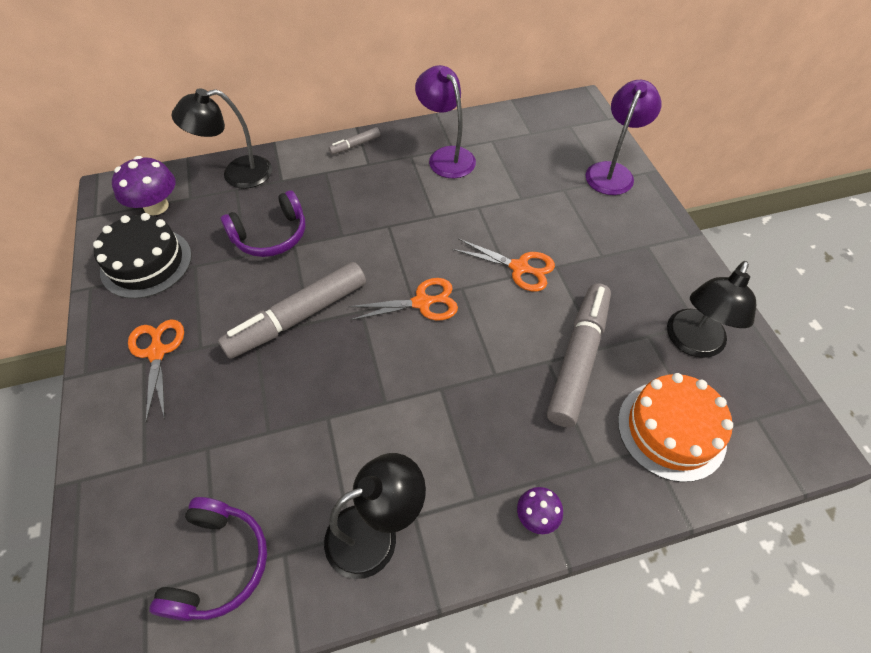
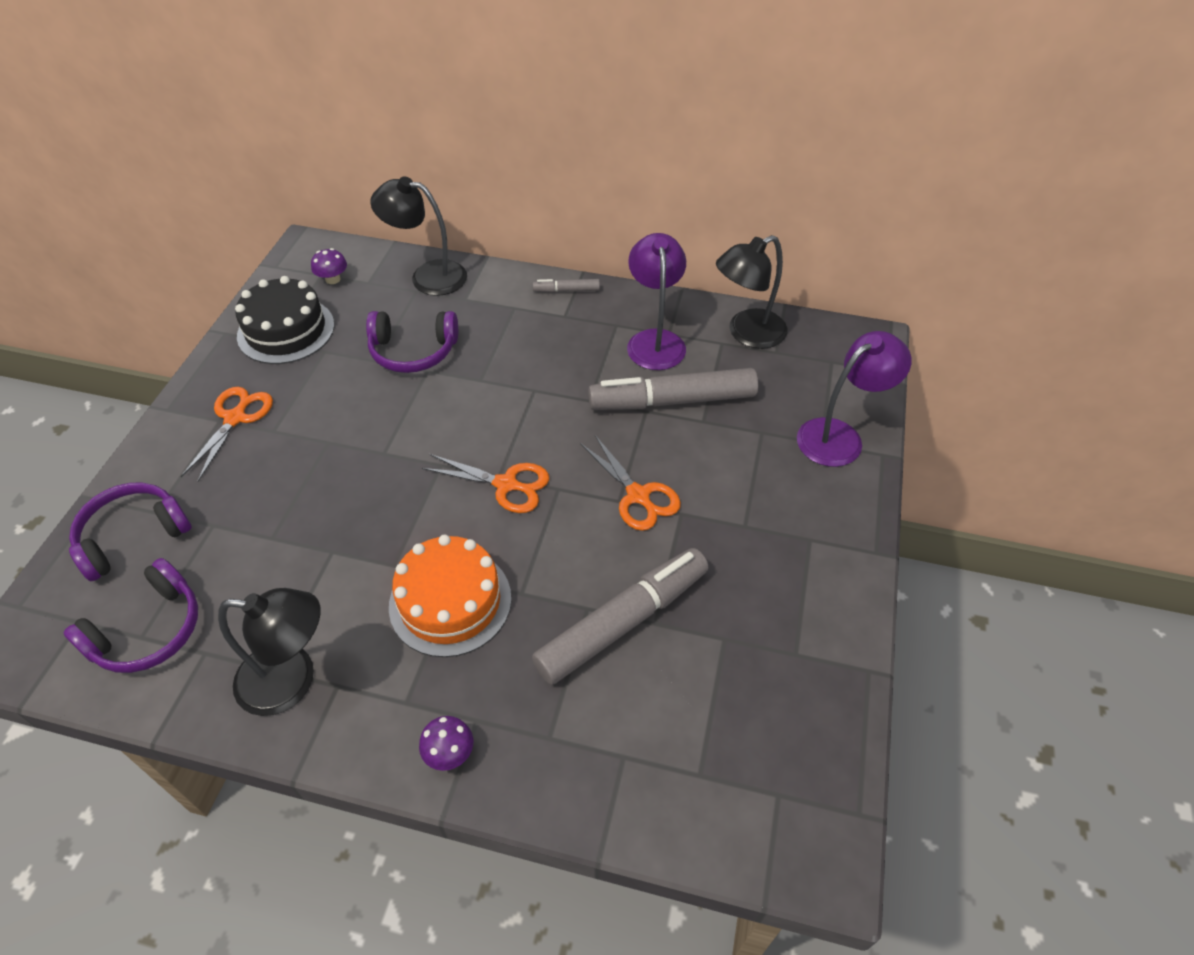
camera: 30 degrees right, 5 degrees down
purple mushroom [112,156,176,216] -> purple mushroom [311,248,347,284], size x0.56
grey marker [218,262,366,359] -> grey marker moved to [588,368,758,410]
orange cake [618,373,733,482] -> orange cake moved to [389,535,511,657]
black lamp [667,261,756,358] -> black lamp moved to [716,235,787,349]
none -> purple headphones [69,483,192,581]

